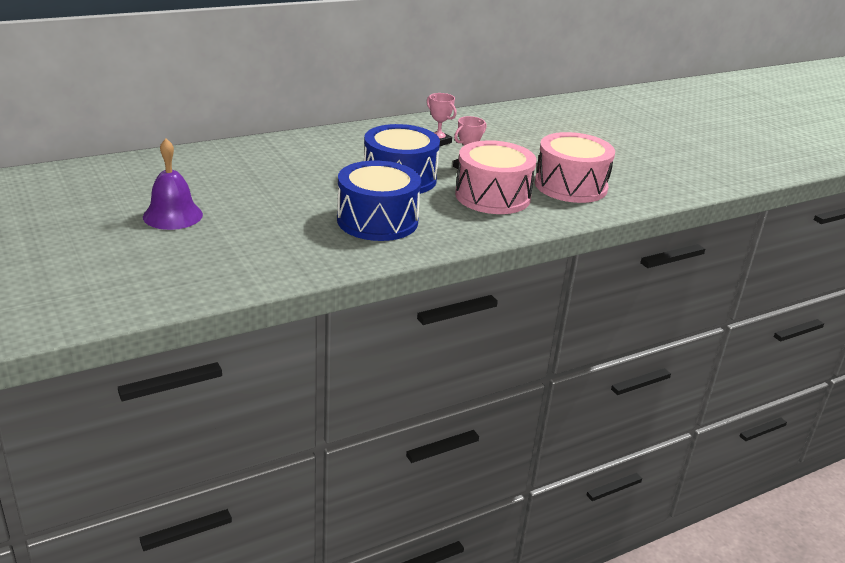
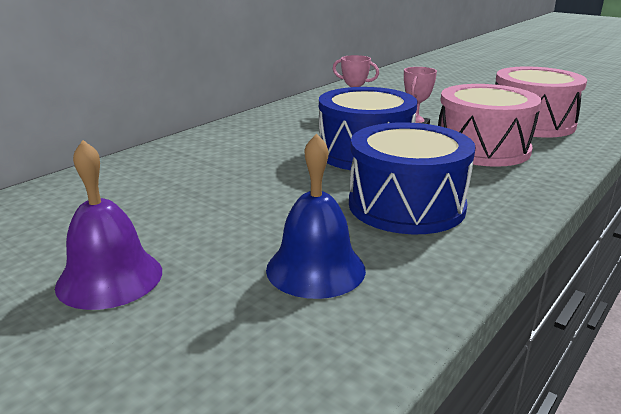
camera: 20 degrees left, 5 degrees down
none -> blue bell [266,133,366,299]

